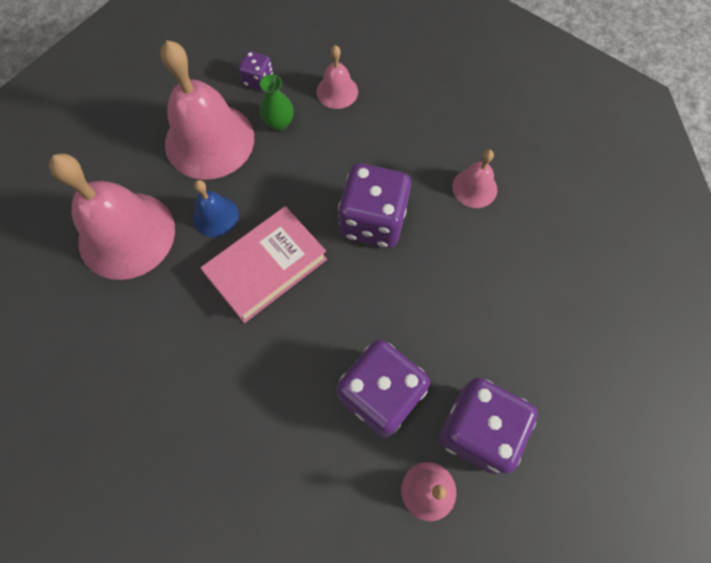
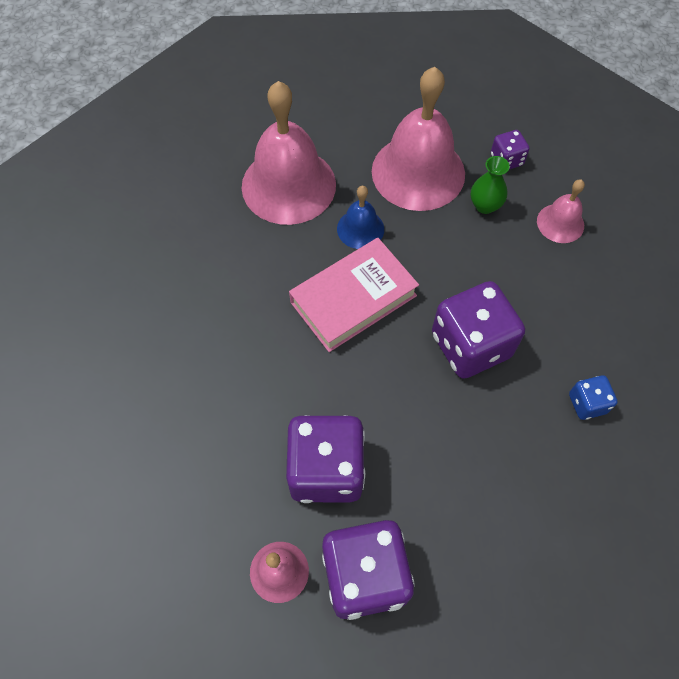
camera: 50 degrees right, 5 degrees down
pink book [201,206,327,323] -> pink book turned 45 degrees counterclockwise [289,238,419,352]
pink bell [452,149,497,208] -> blue dice [569,375,618,420]

